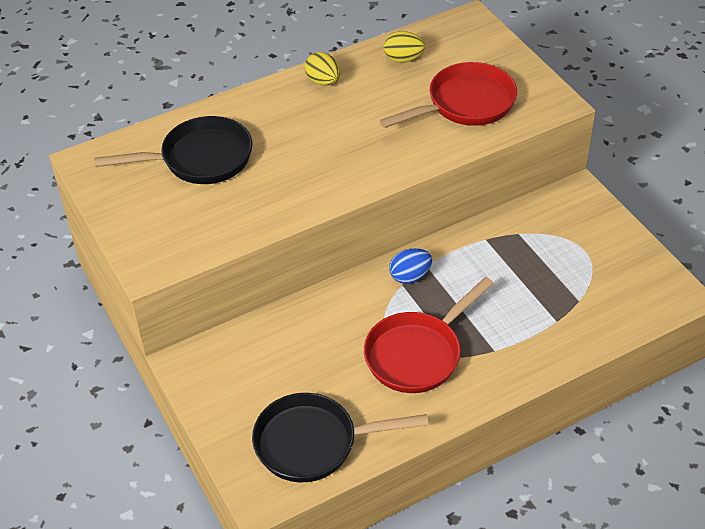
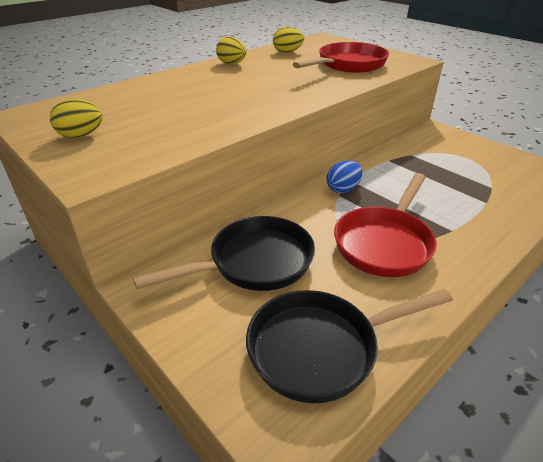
camera: 15 degrees left, 10 degrees down
black pan [94,116,253,184] -> black pan moved to [133,216,315,291]
none -> yellow egg [50,99,103,138]

